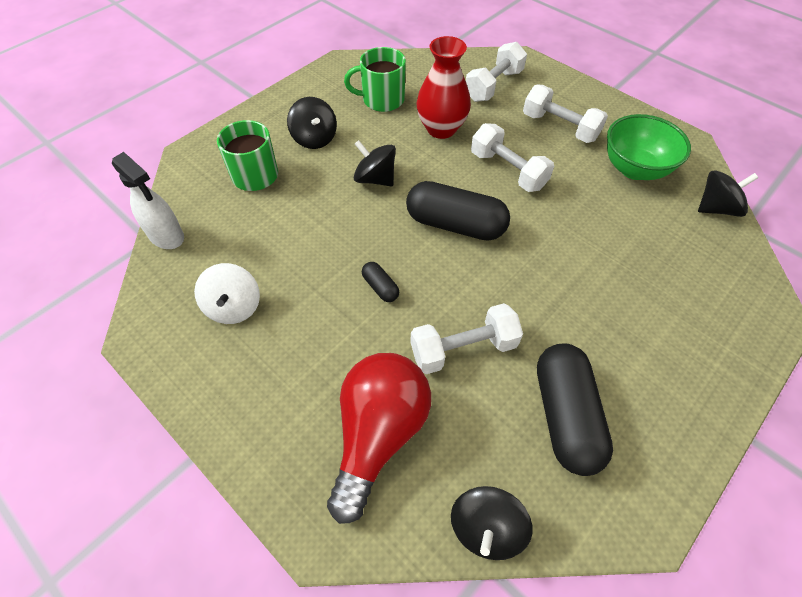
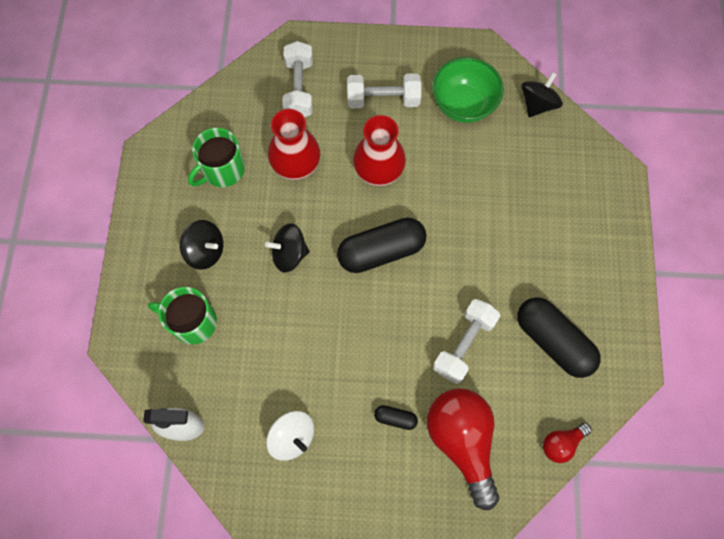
camera: 40 degrees left, 15 degrees up
black capsule [362,262,399,302] -> black capsule moved to [374,405,418,430]
black spinning top [451,486,533,560] -> red light bulb [543,423,592,463]
white dumbbell [471,123,554,192] -> red vase [353,115,406,186]

